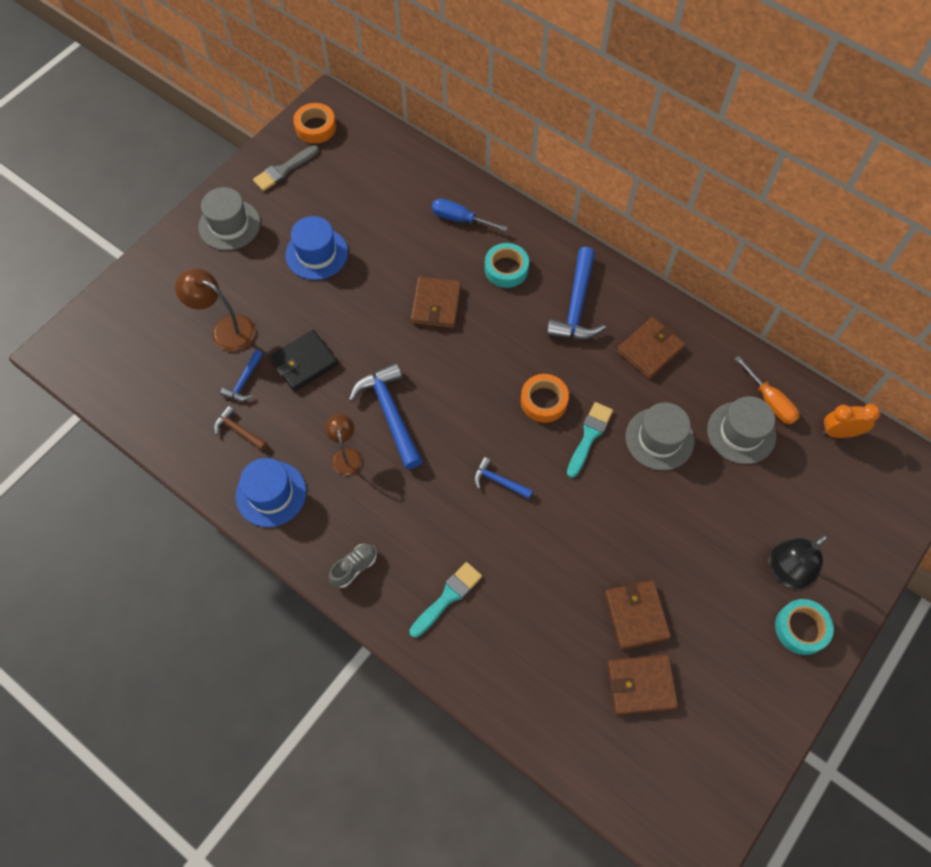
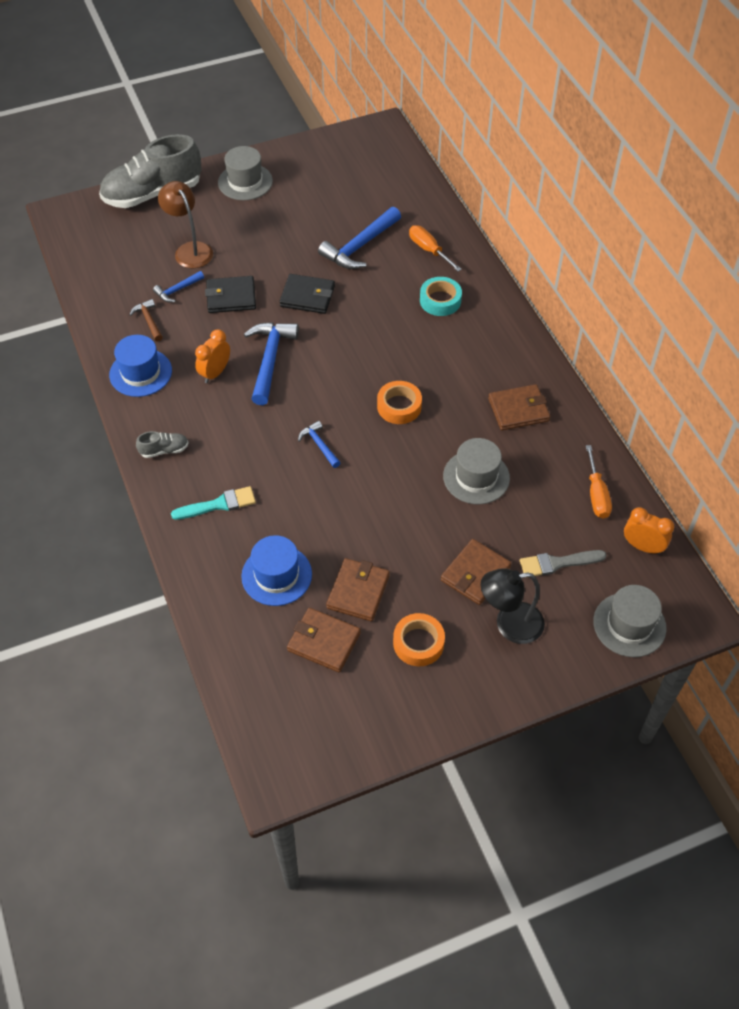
camera: 30 degrees right, 10 degrees down
grey brush [253,145,319,191] -> grey brush moved to [520,550,607,578]
blue hat [286,216,348,280] -> blue hat moved to [241,535,312,606]
orange tape [293,103,336,144] -> orange tape moved to [393,613,445,666]
brown lamp [325,414,362,475] -> orange clock [195,329,230,383]
brown wallet [411,277,461,328] -> brown wallet moved to [441,539,511,605]
blue screwdriver [432,199,508,231] -> orange screwdriver [409,225,462,272]
blue hammer [547,247,606,339] -> blue hammer moved to [318,207,401,269]
turquoise brush [567,402,613,478] -> none
grey hat [707,396,776,464] -> grey hat moved to [593,585,667,657]
turquoise tape [775,599,834,655] -> none
none -> grey shoe [99,134,202,208]
none -> black wallet [279,274,335,314]

